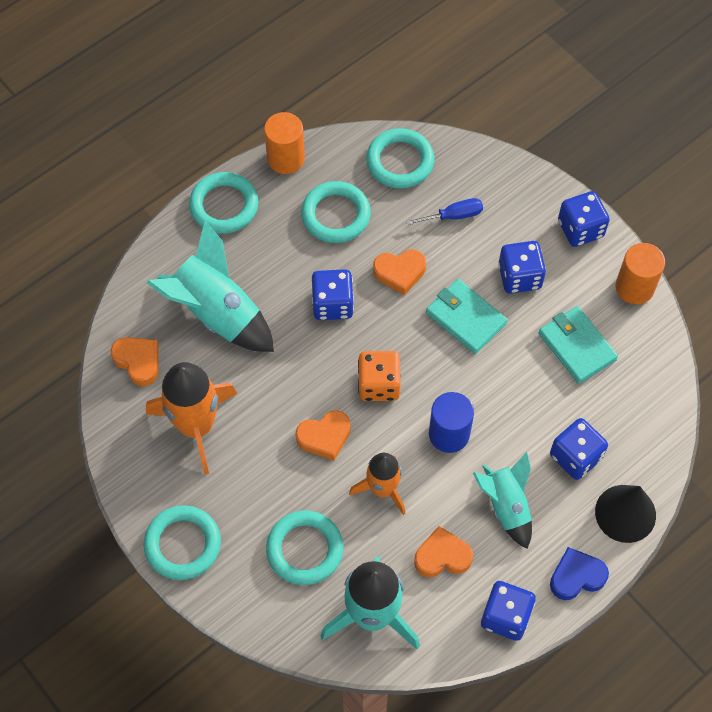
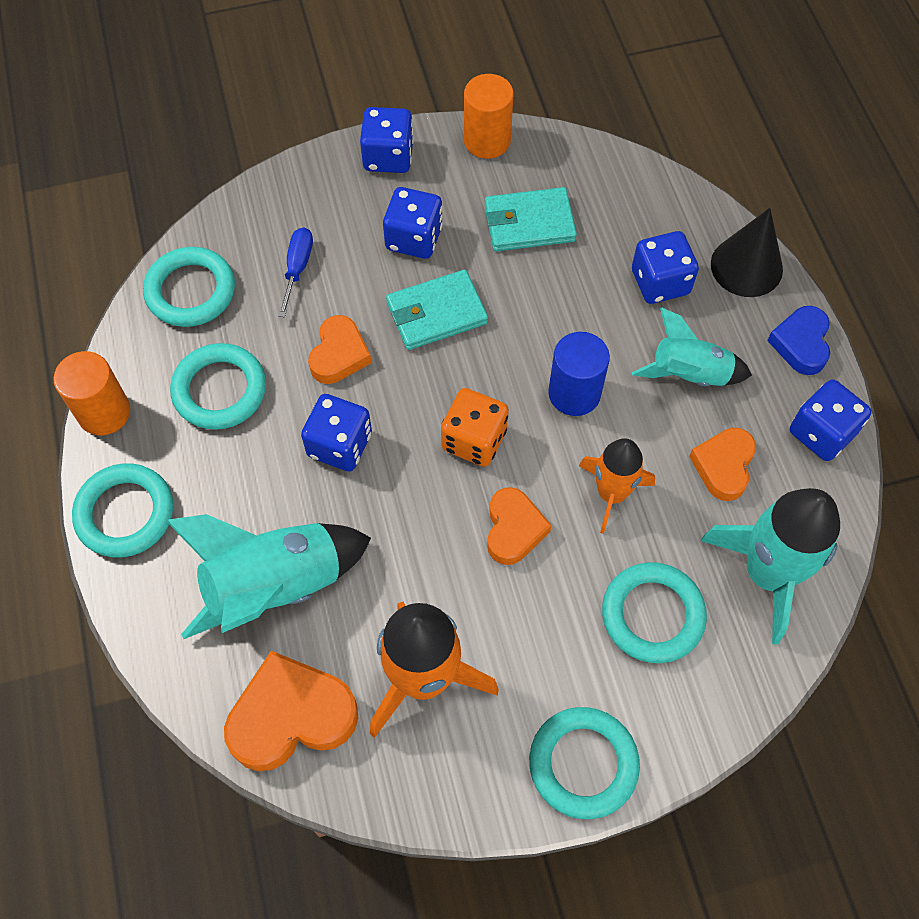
camera: 65 degrees left, 0 degrees up
orange heart [111,337,159,386] -> orange heart [224,651,359,771], size x1.60

